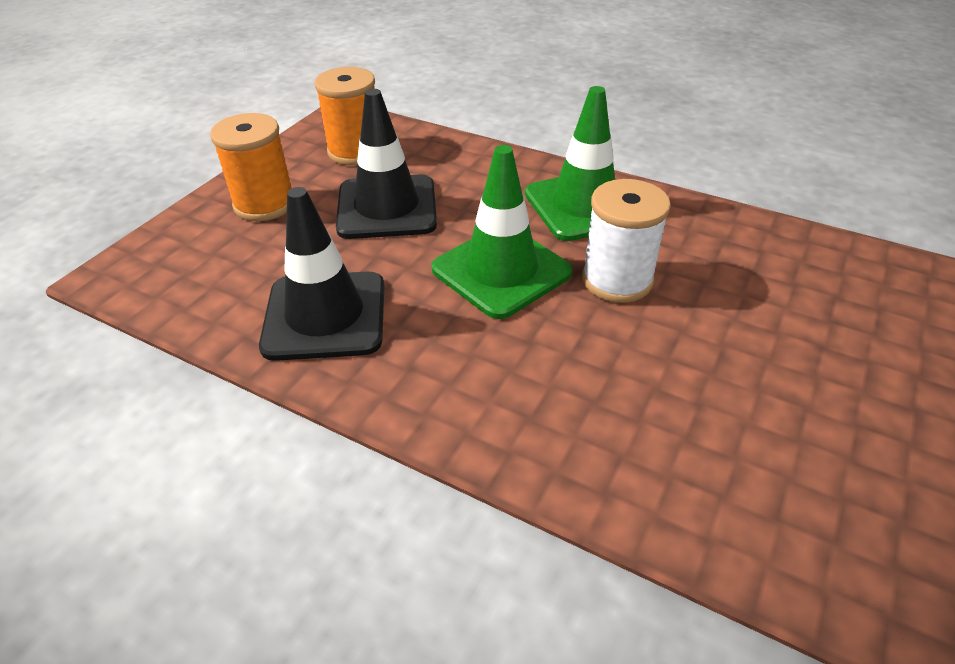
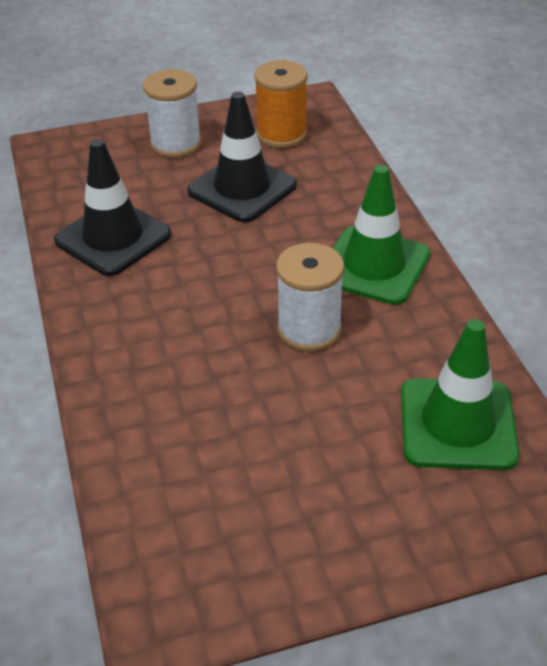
camera: 45 degrees right, 0 degrees up
orange spool [210,113,292,221] -> white spool [143,69,201,158]
green traffic cone [432,145,573,319] -> green traffic cone moved to [401,319,520,470]

